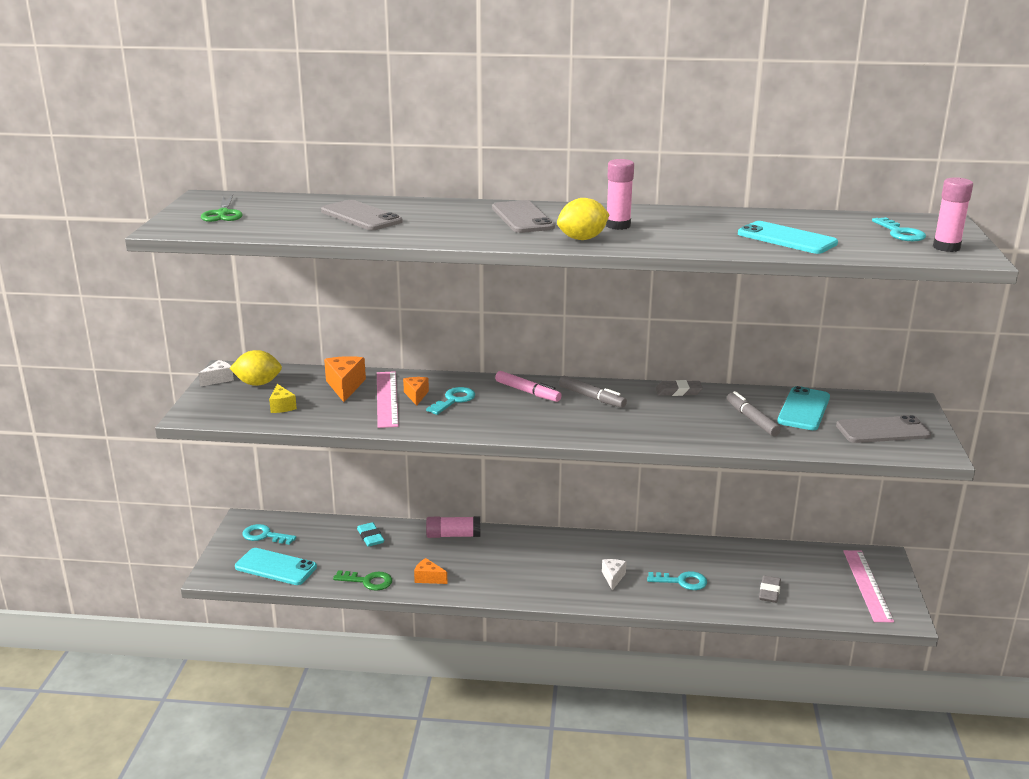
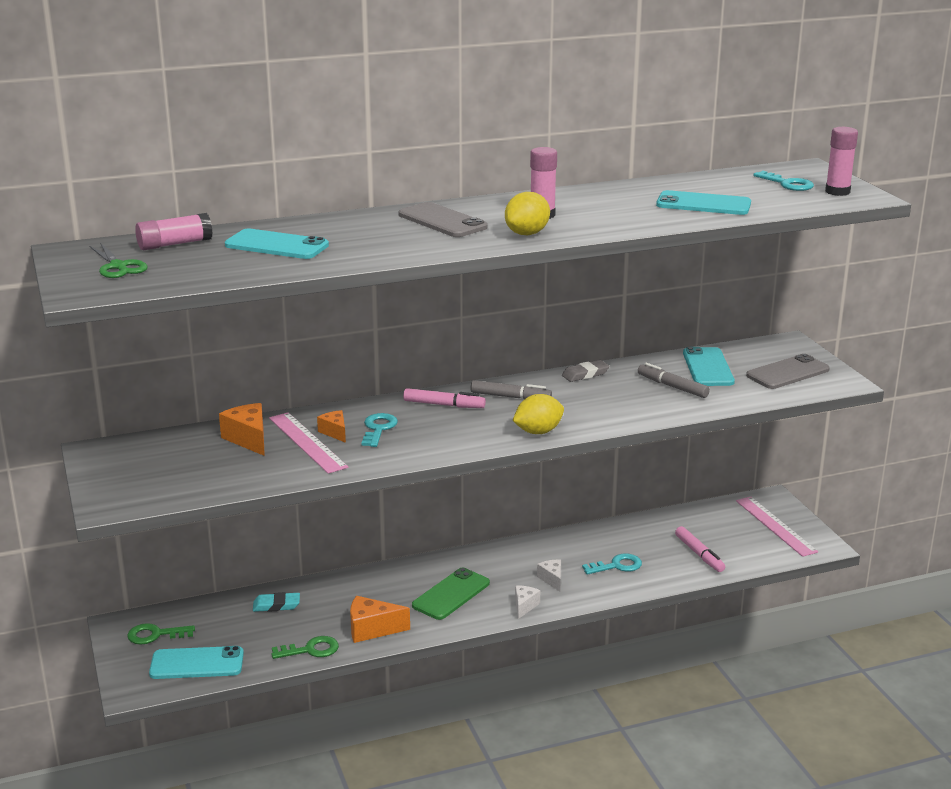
camera: 25 degrees left, 0 degrees up
white cheese [198,360,234,387] -> white cheese moved to [515,586,540,619]
yellow lemon [230,350,282,386] -> yellow lemon moved to [512,394,564,434]
turquoise key [242,524,296,545] -> green key [127,623,195,644]
yellow cheese [269,384,297,413] -> none
grey phone [321,200,403,230] -> turquoise phone [225,228,329,259]
turquoise eraser [357,522,384,547] -> turquoise eraser turned 45 degrees counterclockwise [253,592,300,612]
orange cheese [414,558,448,584] -> orange cheese [350,596,410,643], size x1.62
pink glue stick [426,516,480,538] -> pink glue stick moved to [135,213,213,250]
grey eraser [759,575,781,603] -> pink marker [675,526,725,572]
none -> green phone [412,568,490,620]

